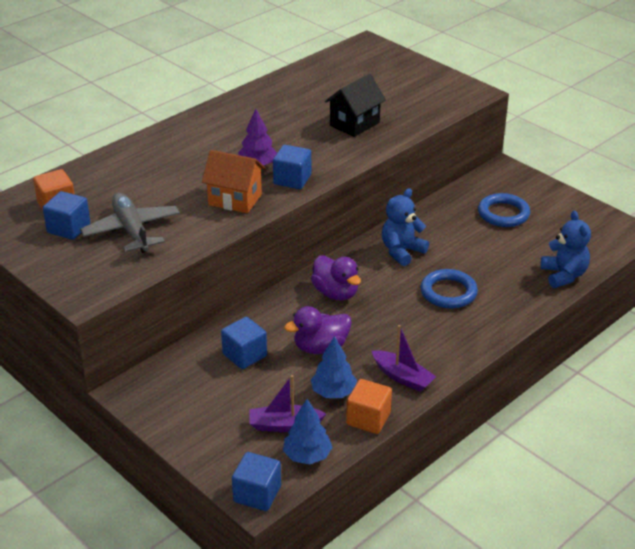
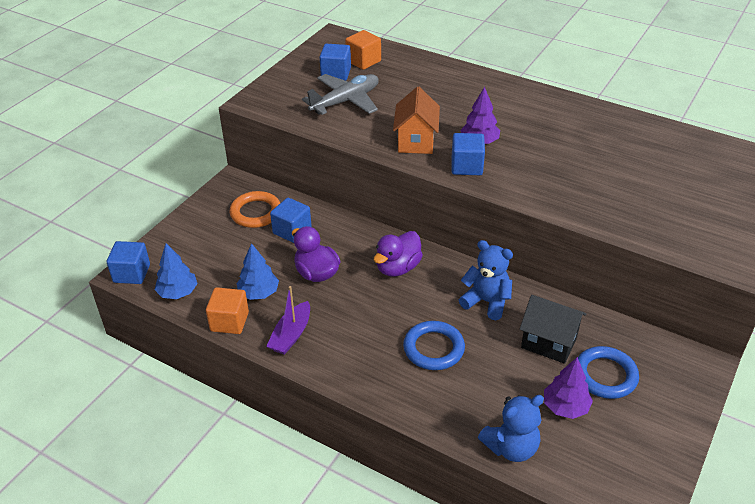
camera: 75 degrees right, 5 degrees up
purple boat [250,375,326,432] -> none
black house [325,74,386,137] -> black house moved to [520,295,586,364]
none -> orange ring [230,191,280,228]
none -> purple tree [544,357,593,419]

